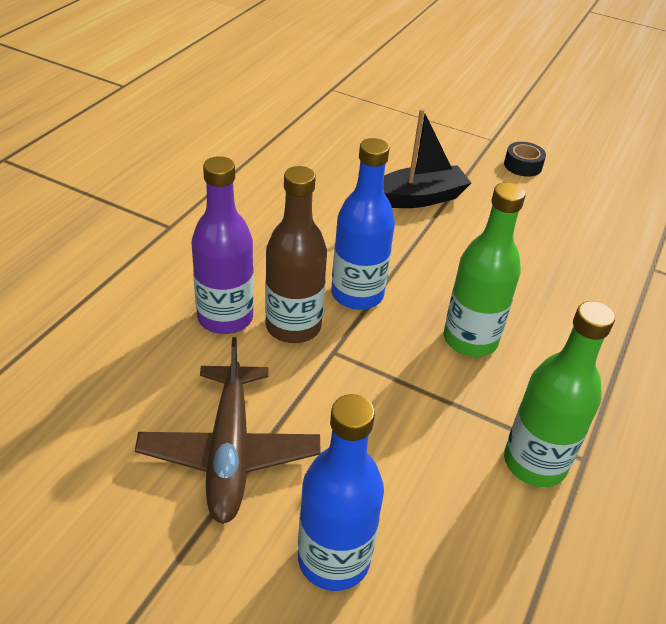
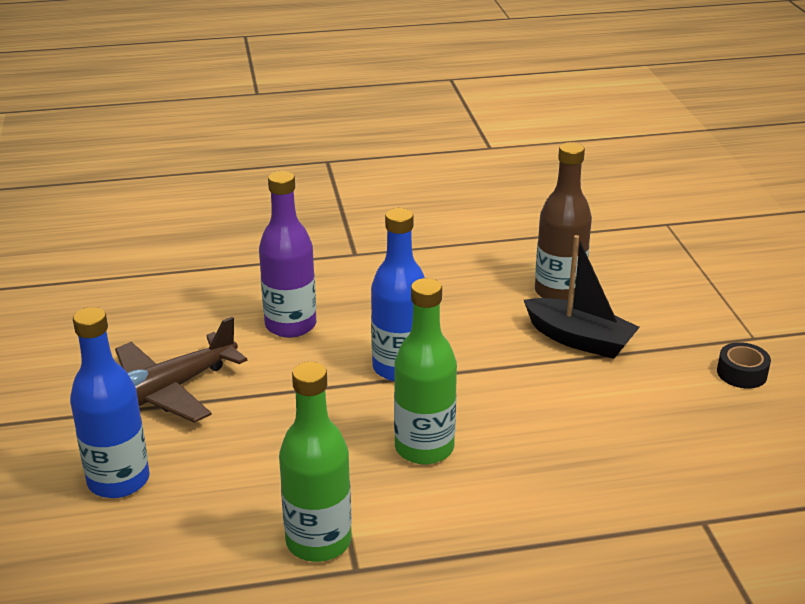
camera: 55 degrees right, 10 degrees down
brown bottle [265,166,327,343] -> brown bottle moved to [535,142,592,301]

